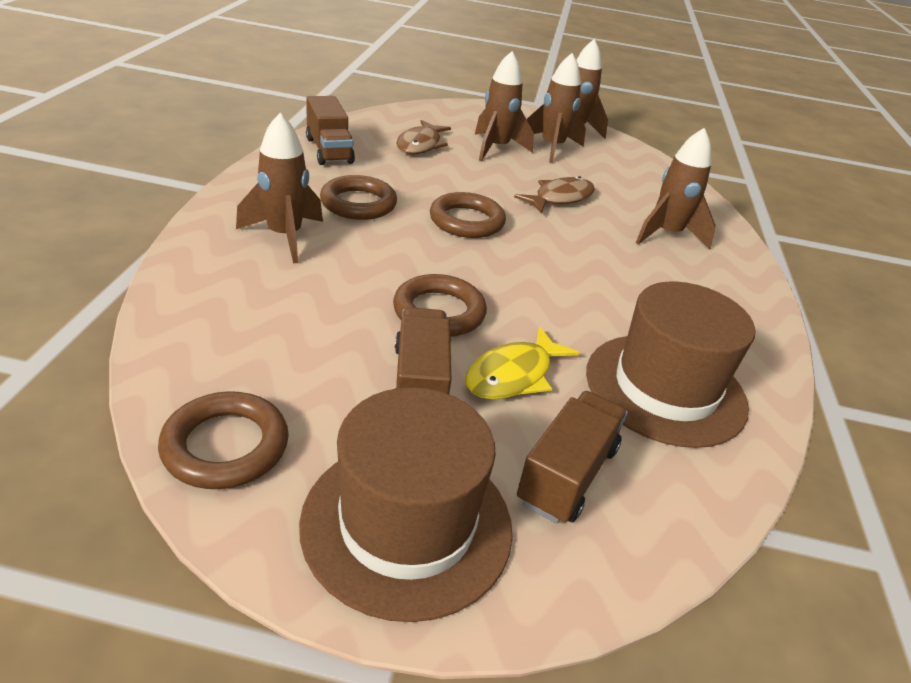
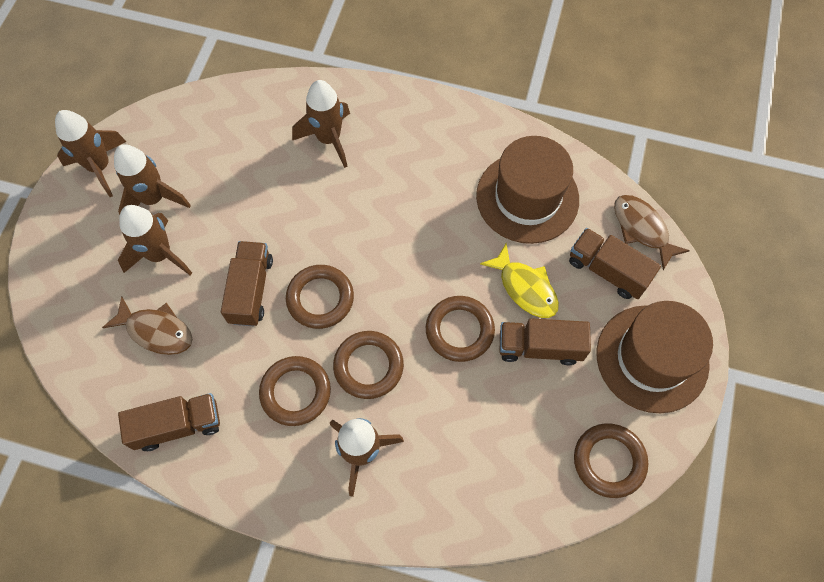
camera: 80 degrees left, 30 degrees up
brown fish [514,176,595,214] -> brown fish moved to [614,195,690,270]
none -> brown truck [221,241,273,326]
none -> brown ring [333,331,404,399]

